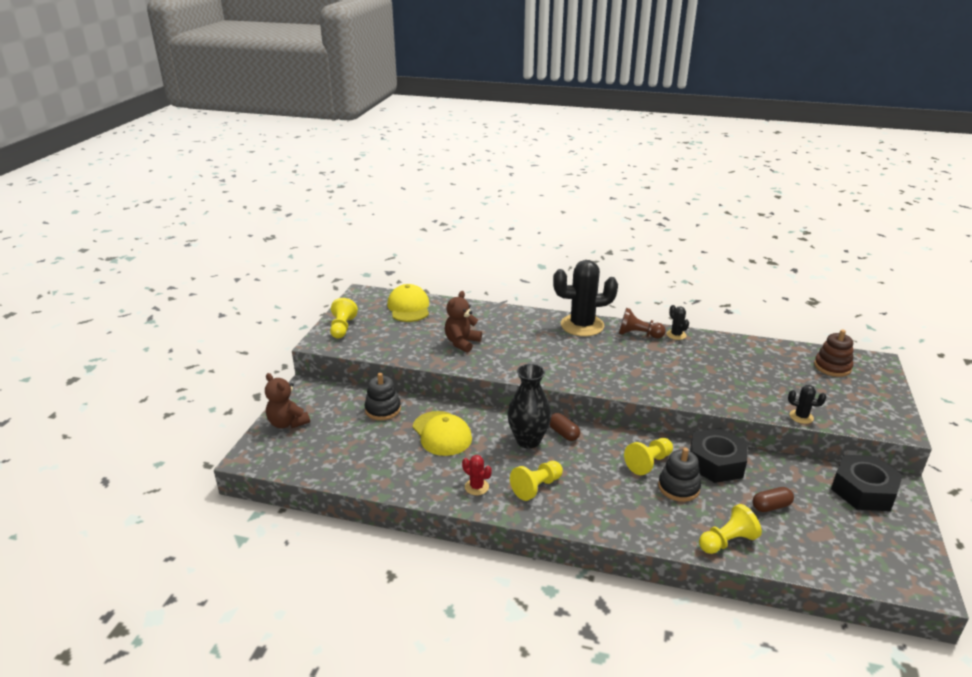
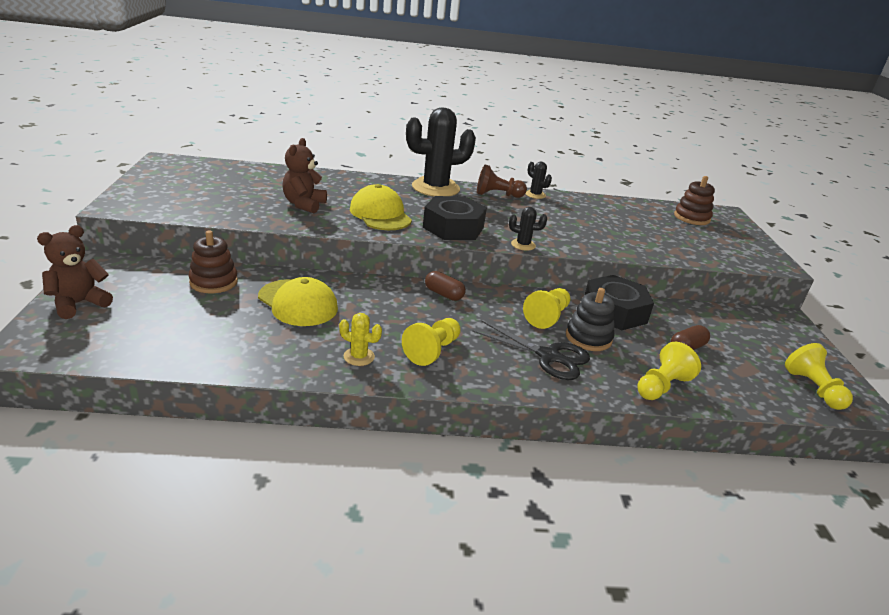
camera: 20 degrees left, 0 degrees up
brown teddy bear [265,373,310,428] -> brown teddy bear turned 105 degrees clockwise [37,225,113,319]
yellow pawn [330,298,358,339] -> yellow pawn moved to [785,343,853,410]
black stacking toy [365,373,401,420] -> brown stacking toy [189,230,238,293]
yellow cap [387,284,429,322] -> yellow cap moved to [350,184,412,230]
red cactus [462,455,492,495] -> yellow cactus [339,313,382,366]
black vase [507,364,552,448] -> none
black cactus [788,385,826,424] -> black cactus moved to [509,207,547,251]
black nut [831,455,903,511] -> black nut moved to [423,196,487,240]
none -> black scissors [472,320,590,380]

